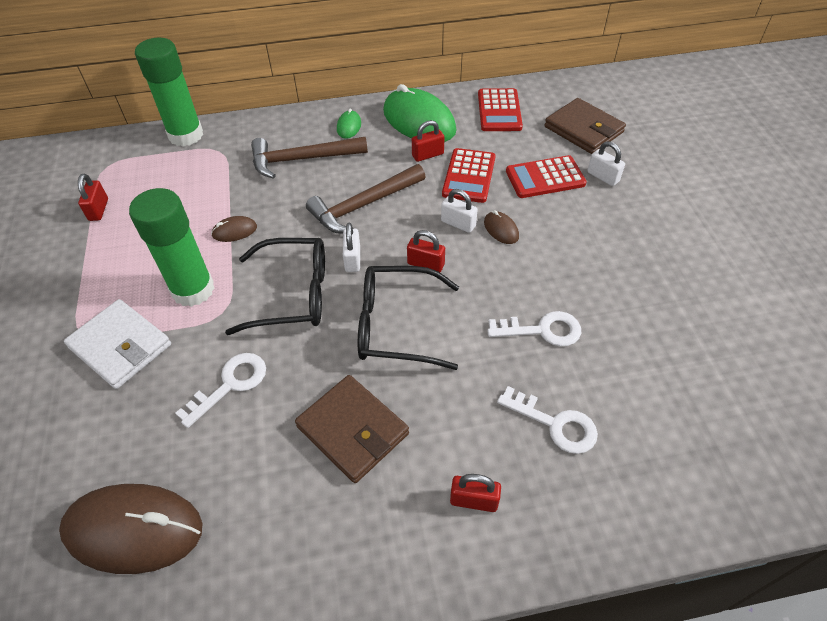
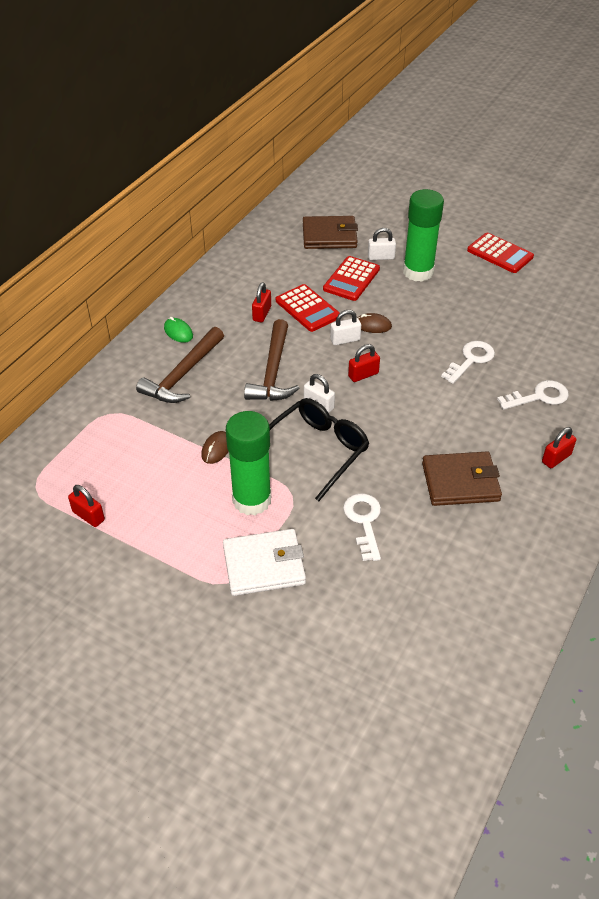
camera: 50 degrees left, 5 degrees down
brown mouse [59,484,203,574] -> none
green glue stick [135,38,203,147] -> green glue stick moved to [403,189,444,282]
black glasses [358,266,459,370] -> none
green mouse [383,84,456,142] -> none
red calculator [478,88,523,131] -> red calculator moved to [467,233,534,273]

